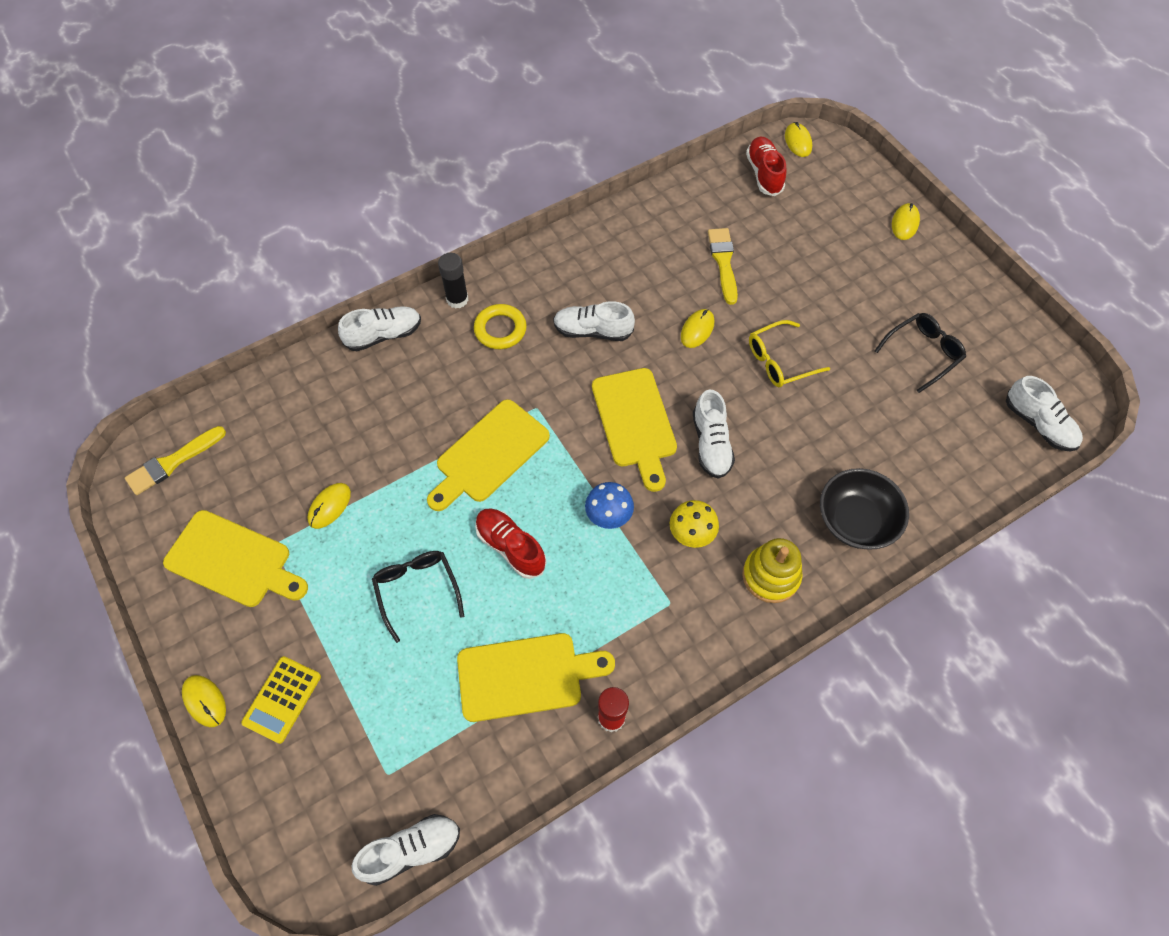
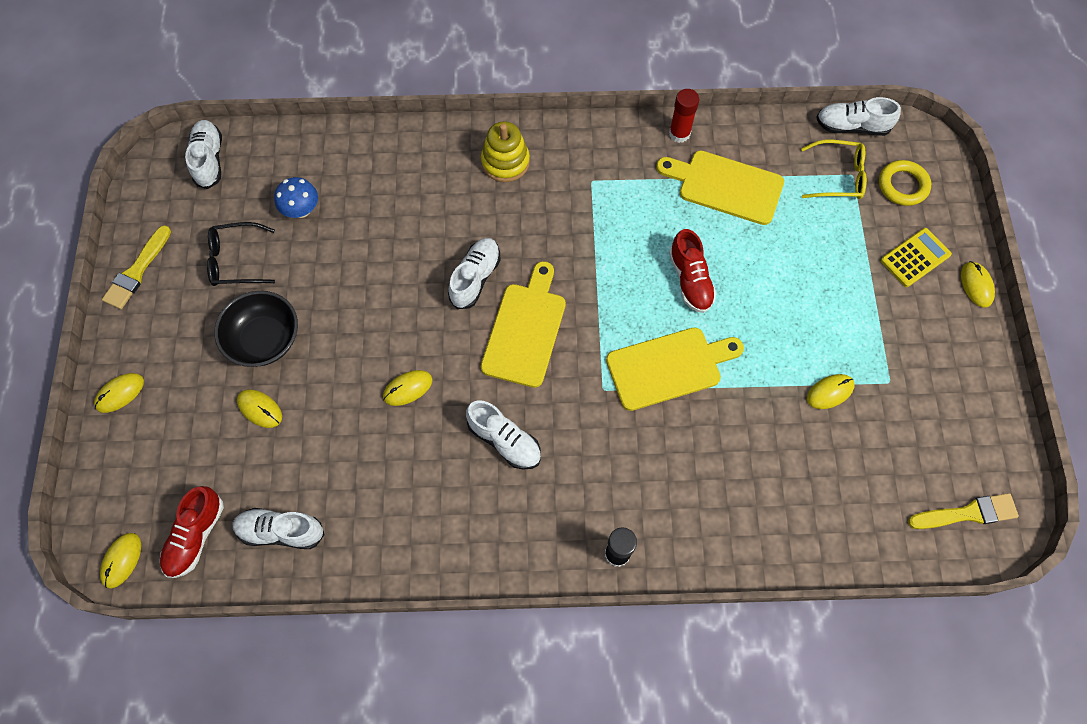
camera: 150 degrees left, 5 degrees up
yellow cutting board [163,510,308,607] -> none
white shoe [338,306,421,351] -> white shoe moved to [232,508,325,549]
black glasses [372,551,464,643] -> none
yellow ring [474,304,527,349] -> yellow ring moved to [879,160,931,206]
blue mushroom [585,482,634,529] -> blue mushroom moved to [274,177,318,218]
yellow mushroom [670,500,719,548] -> none
yellow brush [708,228,738,305] -> yellow brush moved to [102,225,171,309]
yellow glasses [749,320,830,387] -> yellow glasses moved to [801,140,867,199]
black bowl [820,468,909,550] -> black bowl moved to [214,291,298,367]
none -> yellow mouse [237,389,282,428]

